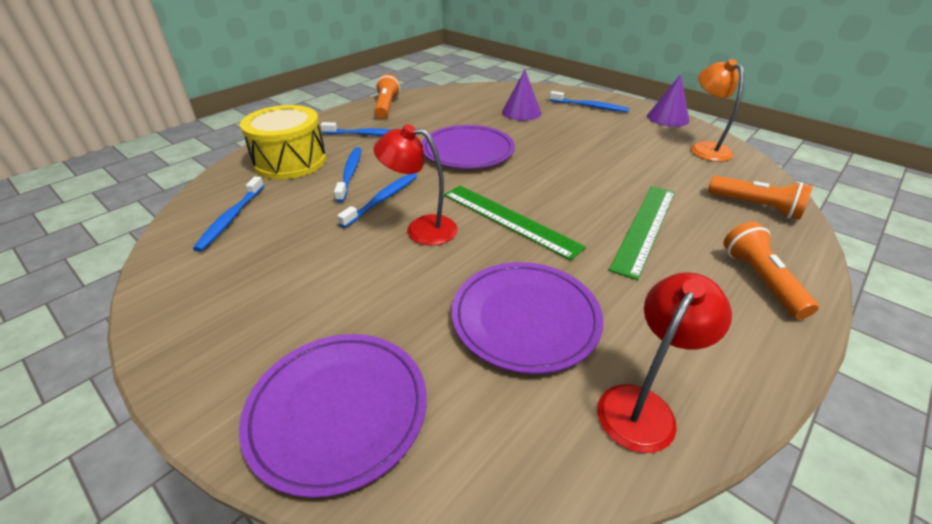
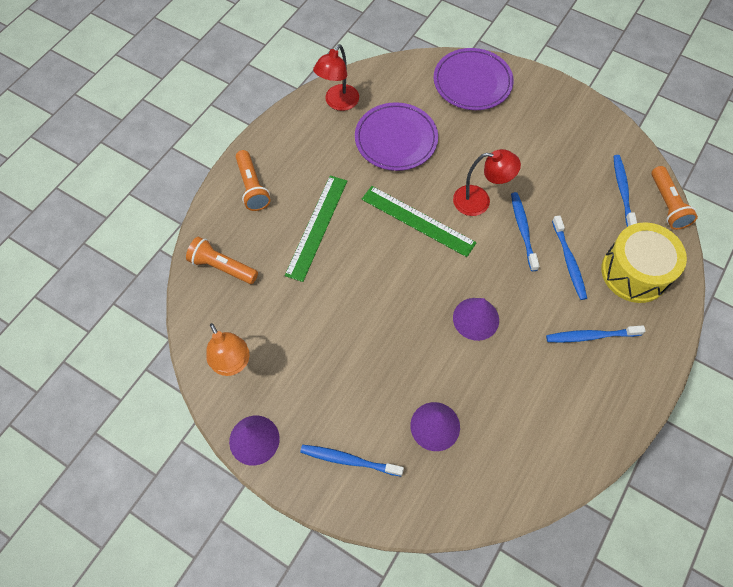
camera: 170 degrees right, 25 degrees up
blue toothbrush [337,173,417,228] -> blue toothbrush turned 150 degrees clockwise [511,192,540,271]
orange flashlight [374,74,400,119] -> orange flashlight moved to [651,166,698,230]
purple plate [422,125,515,169] -> purple cone [453,298,499,341]

